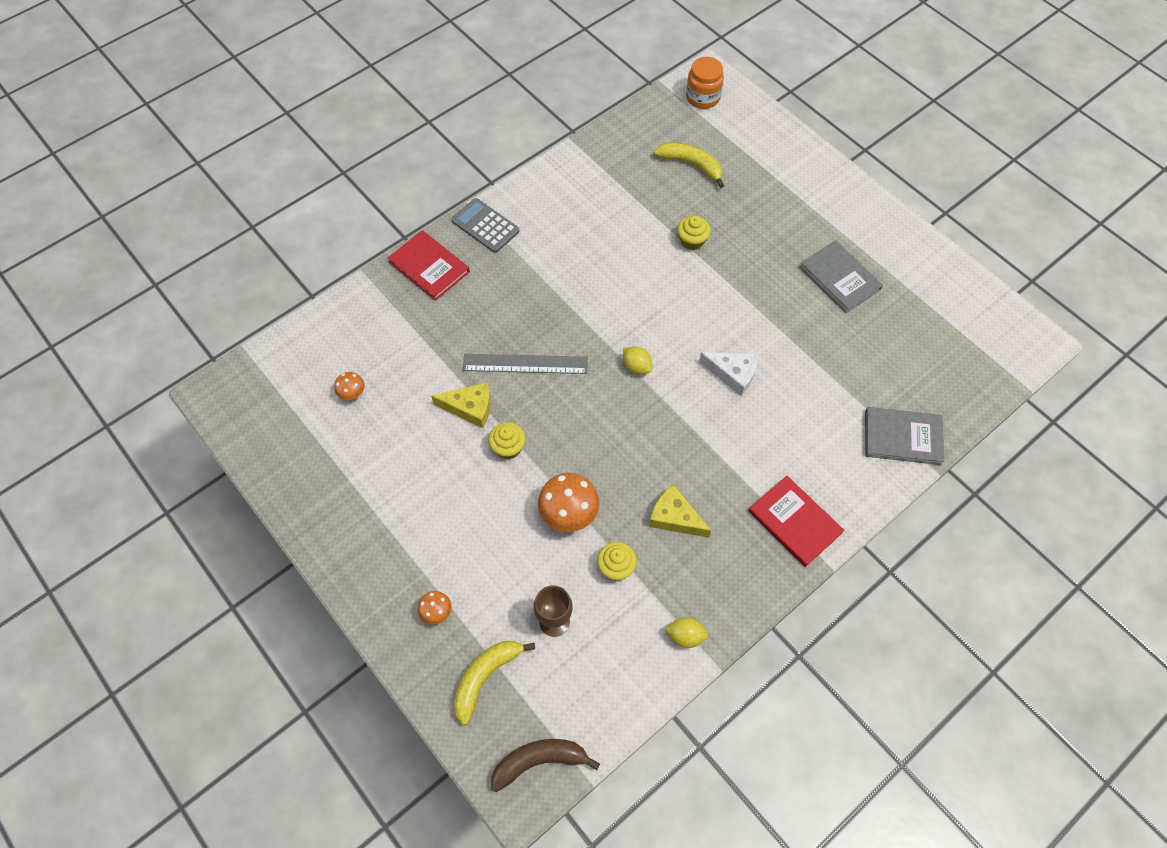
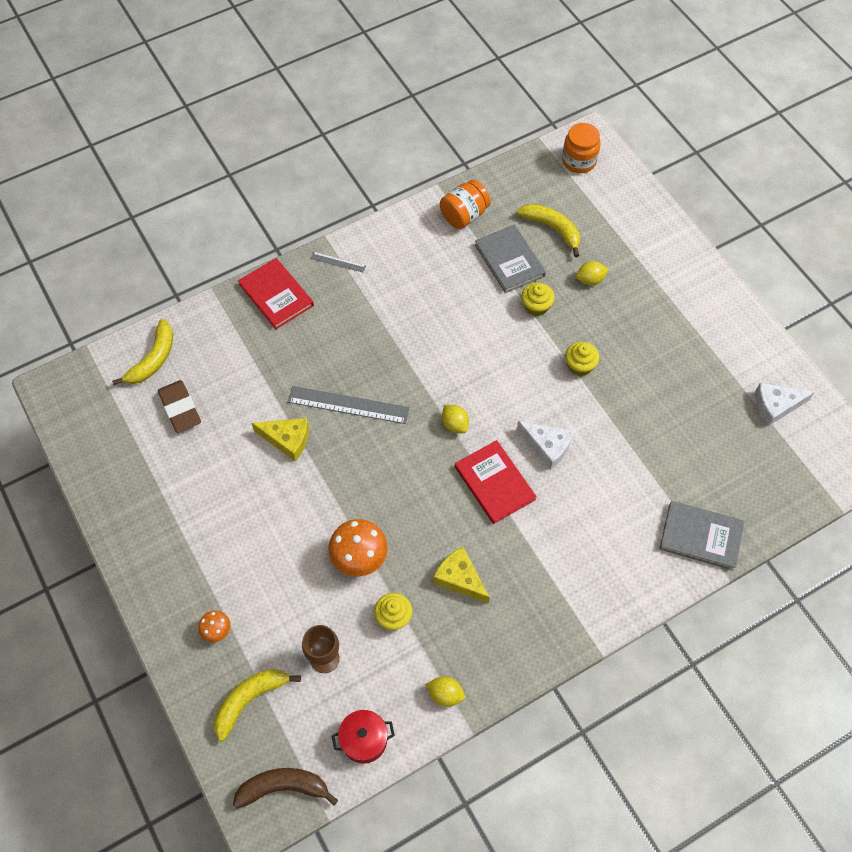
camera: 10 degrees right, 0 degrees up
orange mushroom [334,372,365,400] -> brown eraser [158,380,201,433]
grey calculator [452,198,519,253] -> grey ruler [311,252,366,272]
yellow cupcake [488,422,526,459] -> yellow cupcake moved to [565,342,599,376]
red book [749,476,844,567] -> red book moved to [455,440,537,524]
grey book [799,240,883,313] -> grey book moved to [475,225,546,293]
none -> yellow banana [112,319,173,385]
none -> red pot [332,710,395,764]
none -> orange jar [440,180,491,229]
none -> yellow lemon [576,261,609,285]
none -> white cheese [755,383,815,426]

